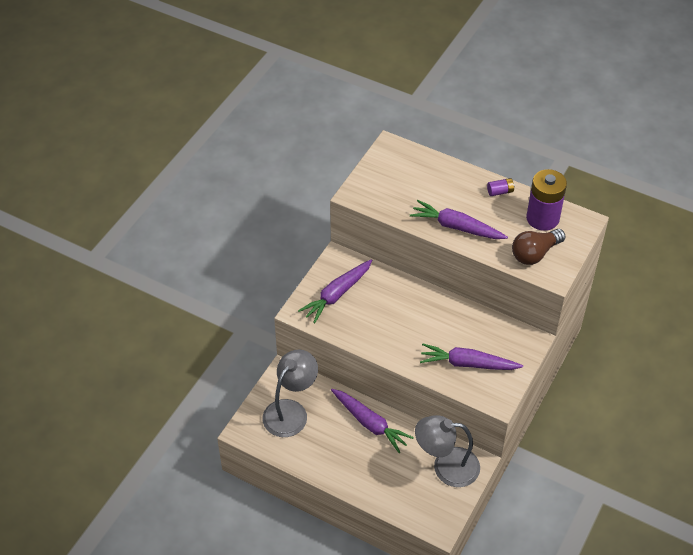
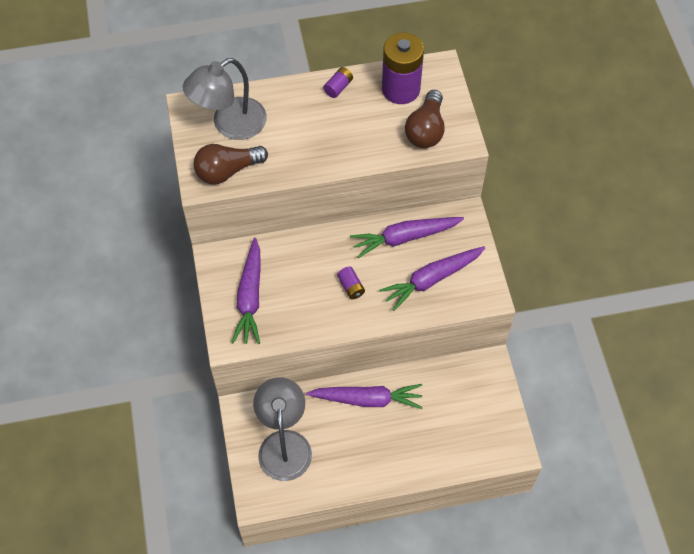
camera: 40 degrees left, 10 degrees up
purple carrot [410,200,508,239] -> purple carrot moved to [350,217,464,258]
grey lamp [415,415,480,487] -> grey lamp moved to [183,58,267,140]
none -> brown light bulb [194,144,268,185]
none -> purple battery [337,267,365,299]

